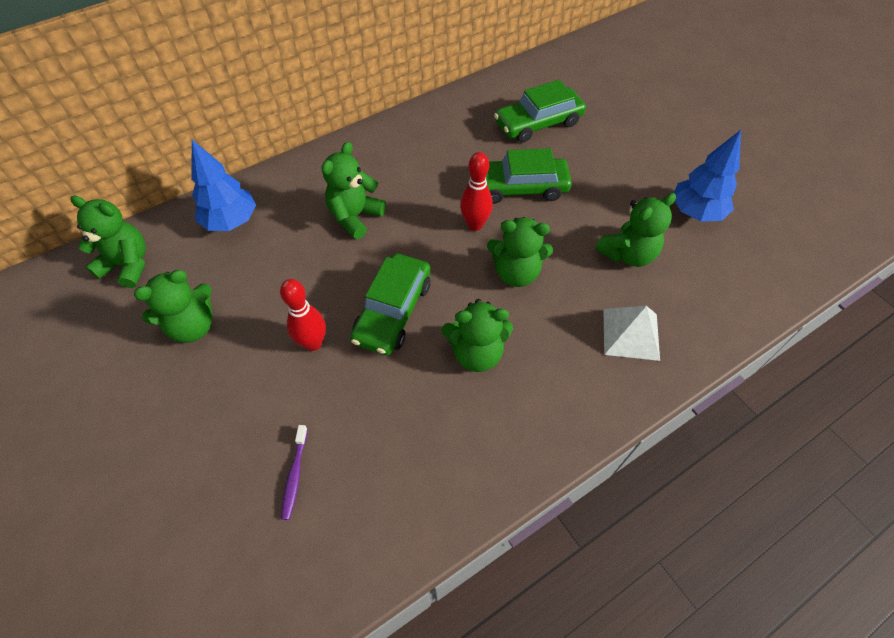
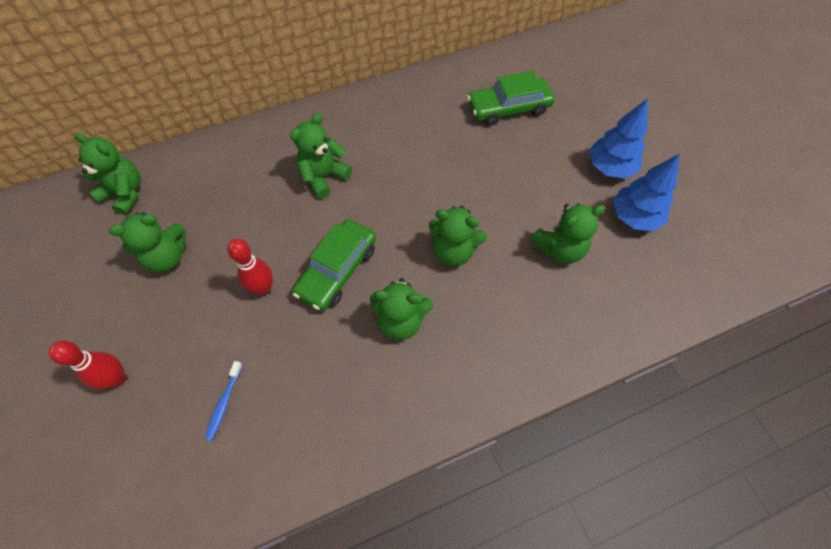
camera: 10 degrees right, 5 degrees up
blue tree [191,140,256,231] -> blue tree moved to [589,99,648,179]
purple toothbrush [281,425,308,520] -> blue toothbrush [205,361,243,441]
red bowling pin [460,152,493,231] -> red bowling pin moved to [49,341,126,389]
green car [486,148,572,204] -> none
white pyramid [603,306,660,361] -> none

